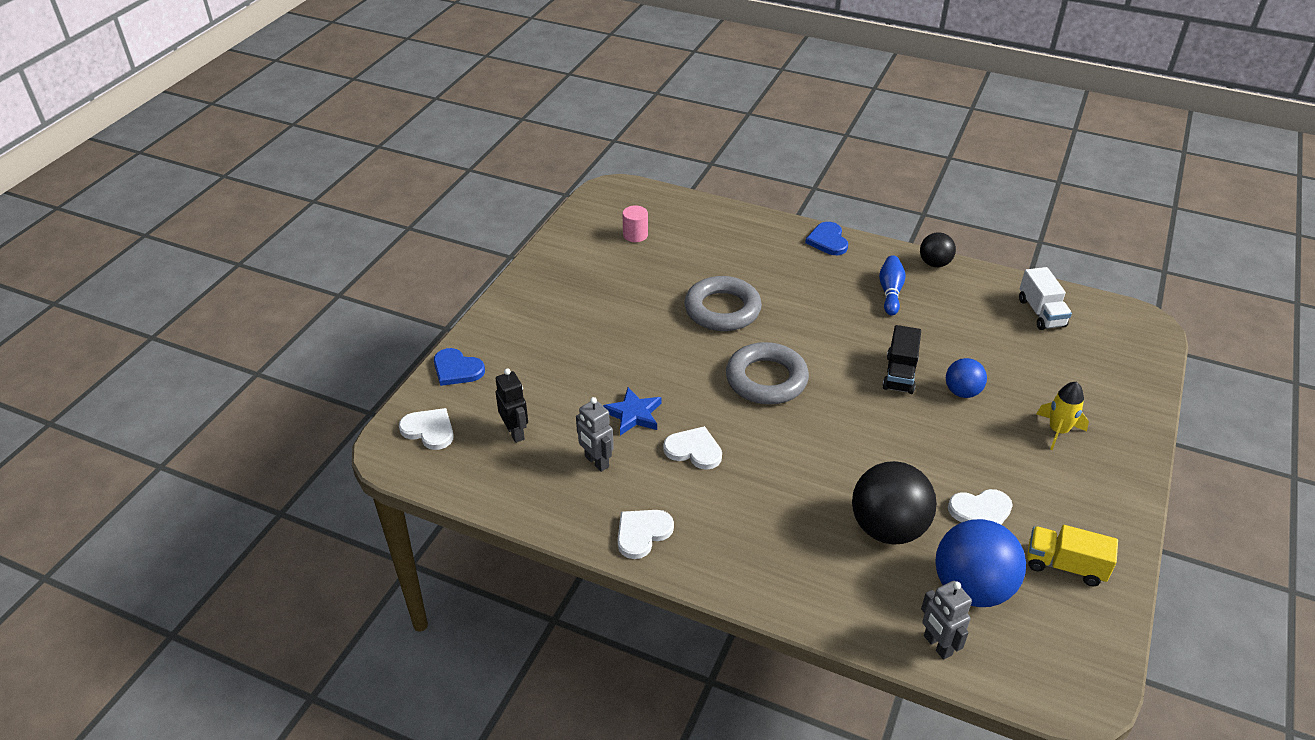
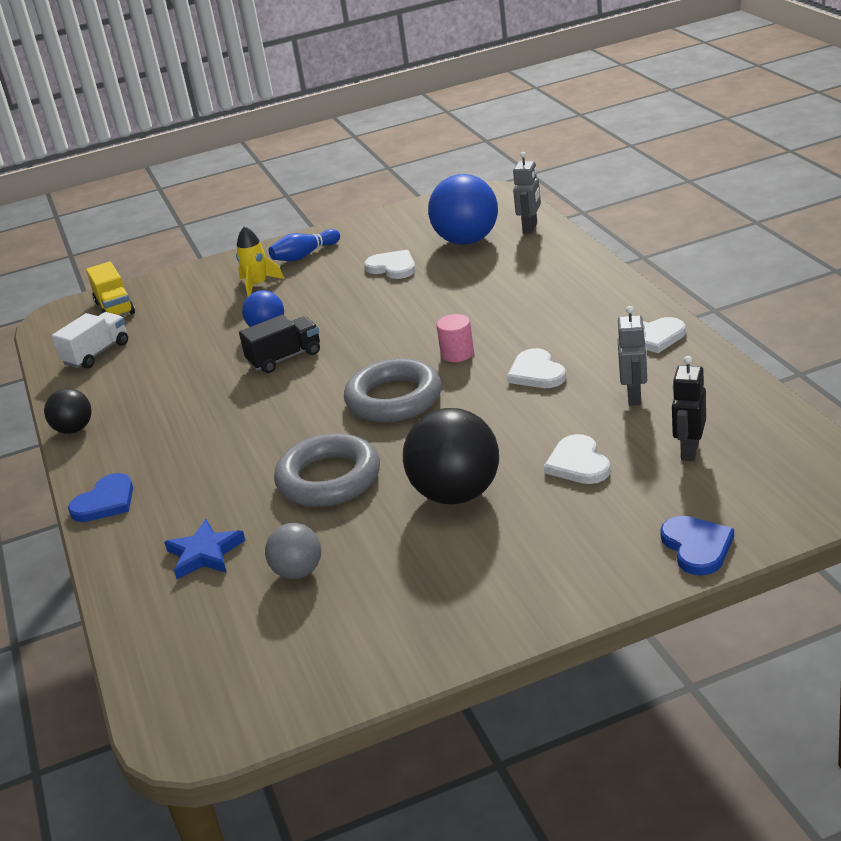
camera: 130 degrees left, 10 degrees down
white heart [399,408,454,450] -> white heart moved to [544,434,611,484]
blue star [603,387,661,436] -> blue star moved to [164,519,245,579]
pink cylinder [622,205,648,242] -> pink cylinder moved to [436,314,474,362]
black ball [852,461,937,545] -> black ball moved to [403,408,499,505]
blue bowling pin [879,255,906,316] -> blue bowling pin moved to [269,229,340,261]
yellow truck [1027,525,1118,586] -> yellow truck moved to [86,261,135,316]
none -> grey ball [265,523,321,579]

